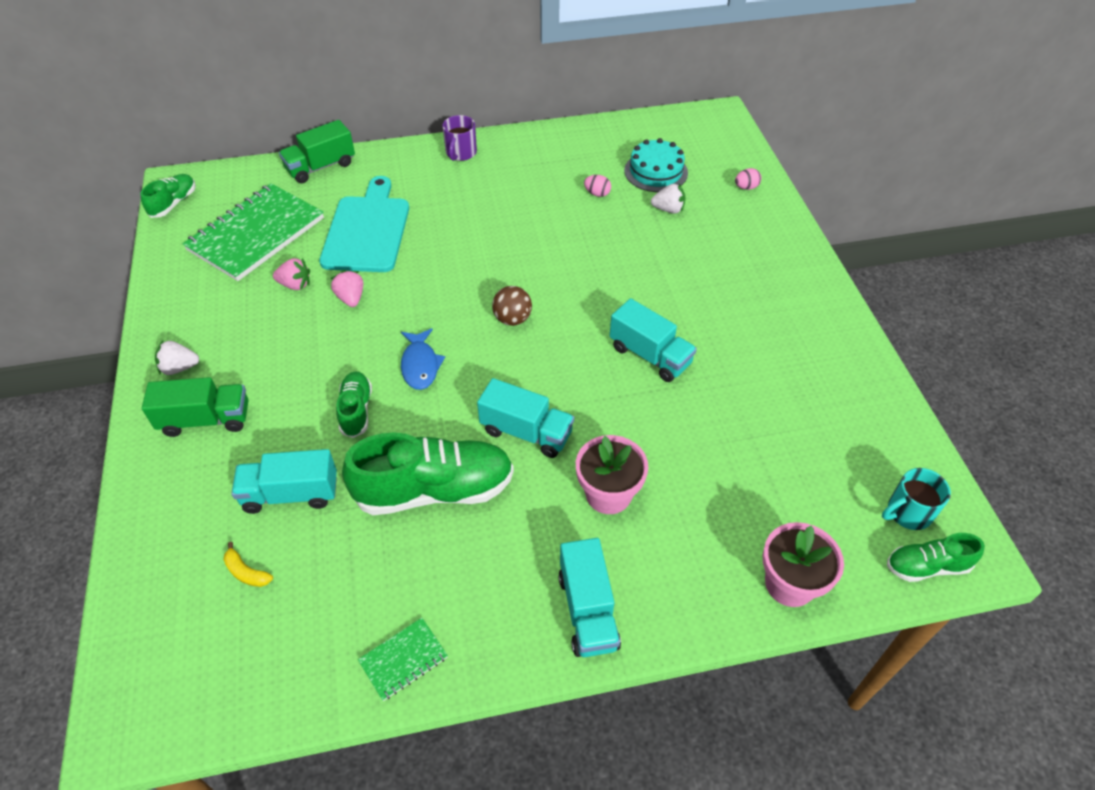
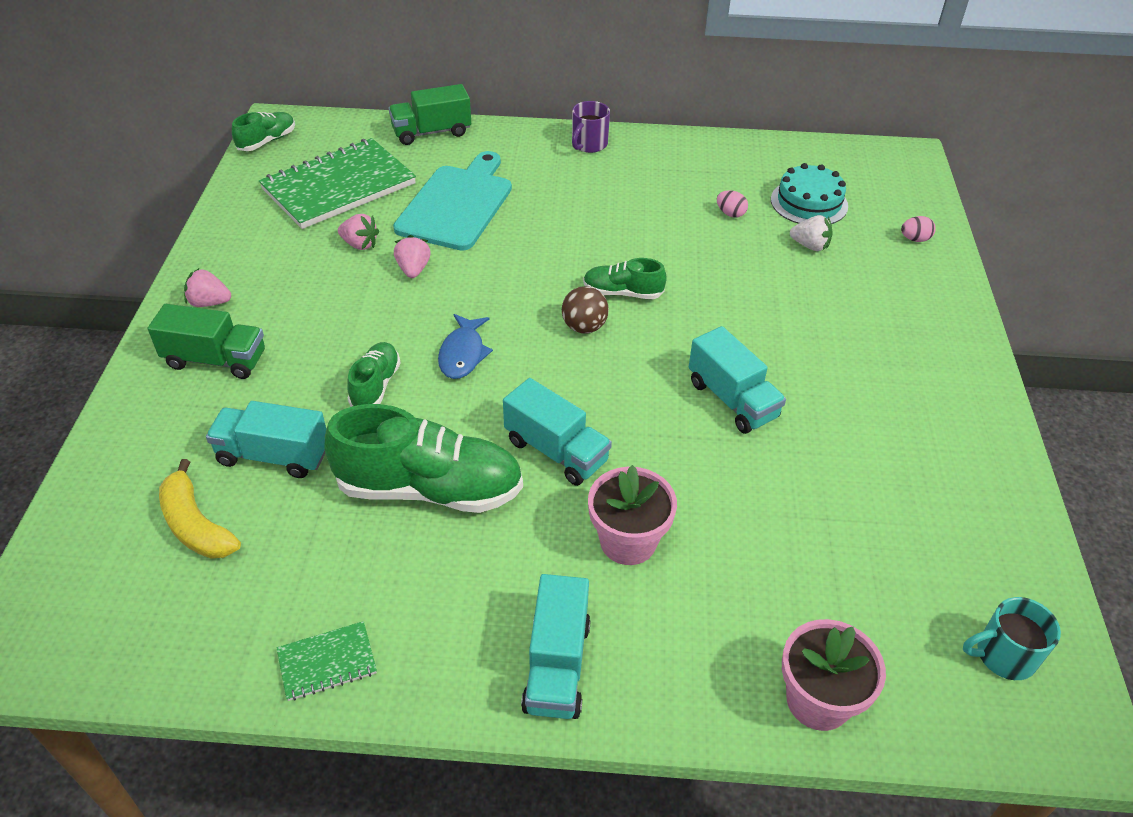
camera: 15 degrees right, 5 degrees down
white strawberry [155,340,199,375] -> pink strawberry [184,268,231,307]
yellow banana [223,542,273,587] -> yellow banana [159,459,241,559], size x1.81
green shoe [887,533,985,582] -> green shoe moved to [583,258,667,299]

